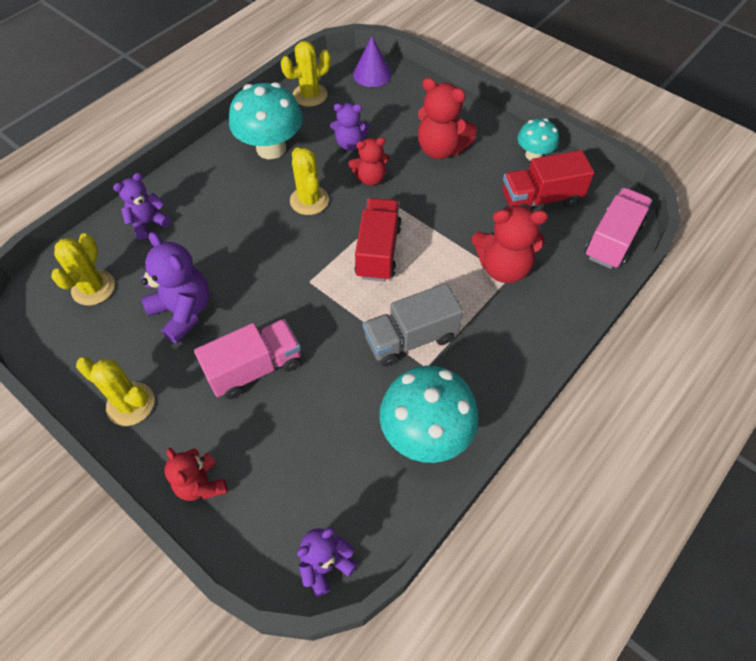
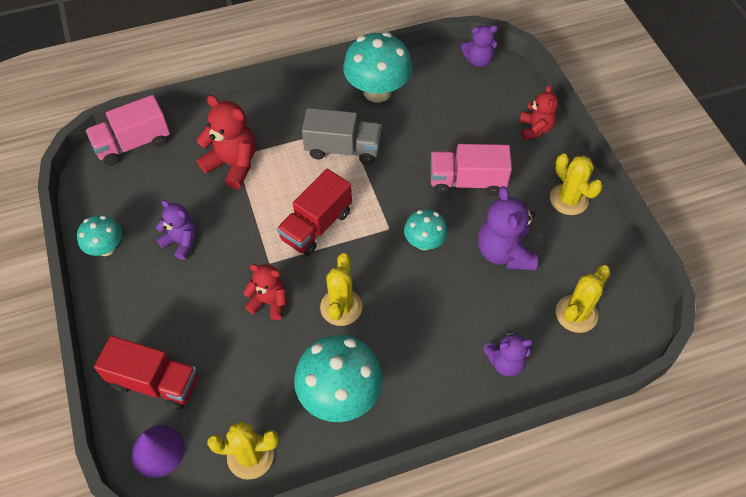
camera: 150 degrees left, 0 degrees up
purple teddy bear [330,103,370,151] -> purple teddy bear moved to [156,200,197,260]
red teddy bear [418,78,477,159] -> none
red truck [502,150,594,209] -> red truck moved to [94,336,198,410]
none -> turquoise mushroom [404,209,448,250]

